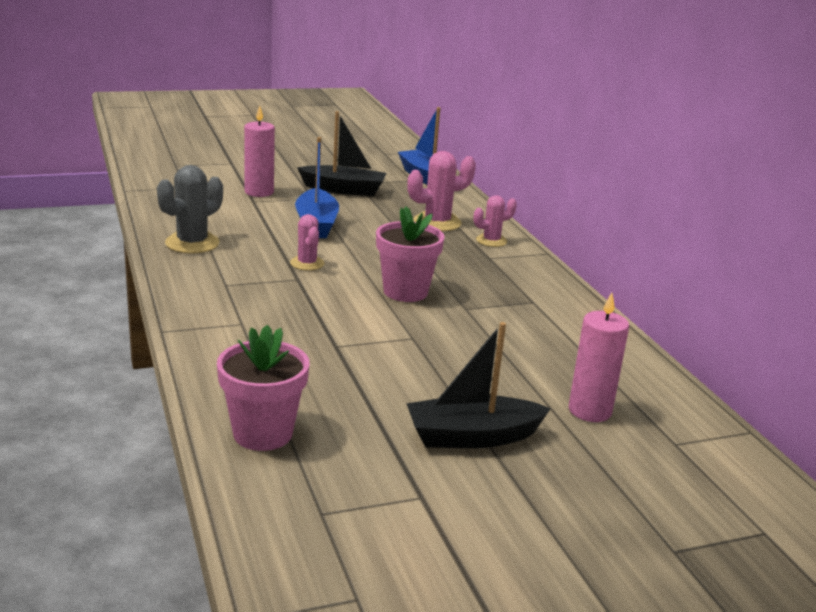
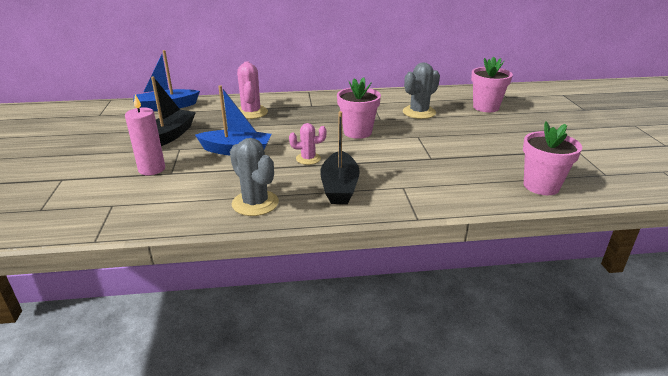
camera: 75 degrees left, 5 degrees up
black boat [406,322,551,448] -> black boat moved to [320,111,360,204]
pink cactus [473,195,517,247] -> none
pink candle [569,292,629,422] -> pink flower pot [471,57,513,112]
none -> grey cactus [403,62,440,119]

